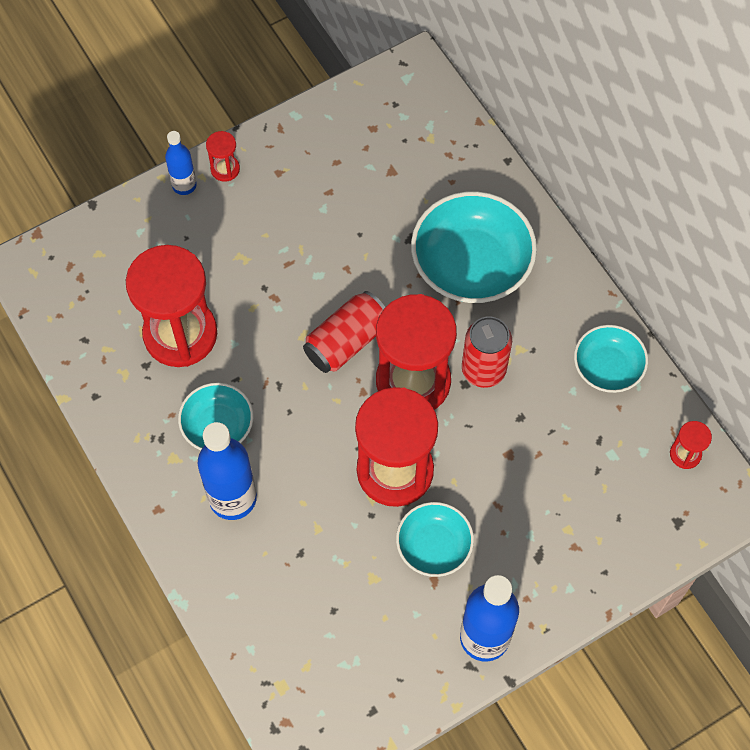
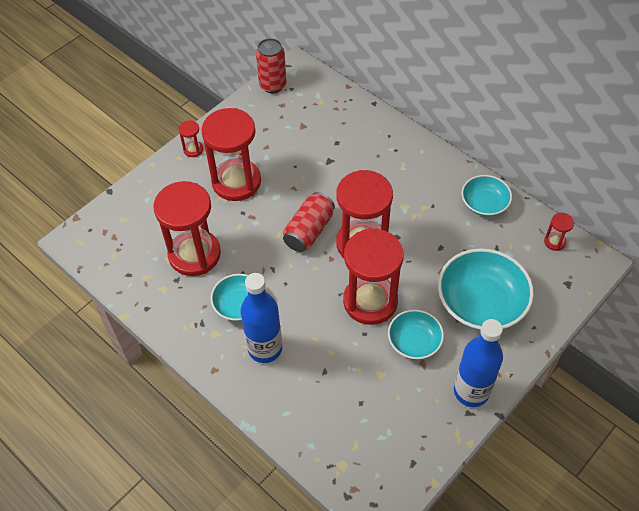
camera: 15 degrees left, 10 degrees down
blue bottle [165,131,197,195] -> none
turquoise bowl [411,191,537,303] -> turquoise bowl moved to [438,248,534,330]
red can [462,316,512,388] -> red can moved to [256,38,286,93]
none -> red hourglass [202,108,261,201]

